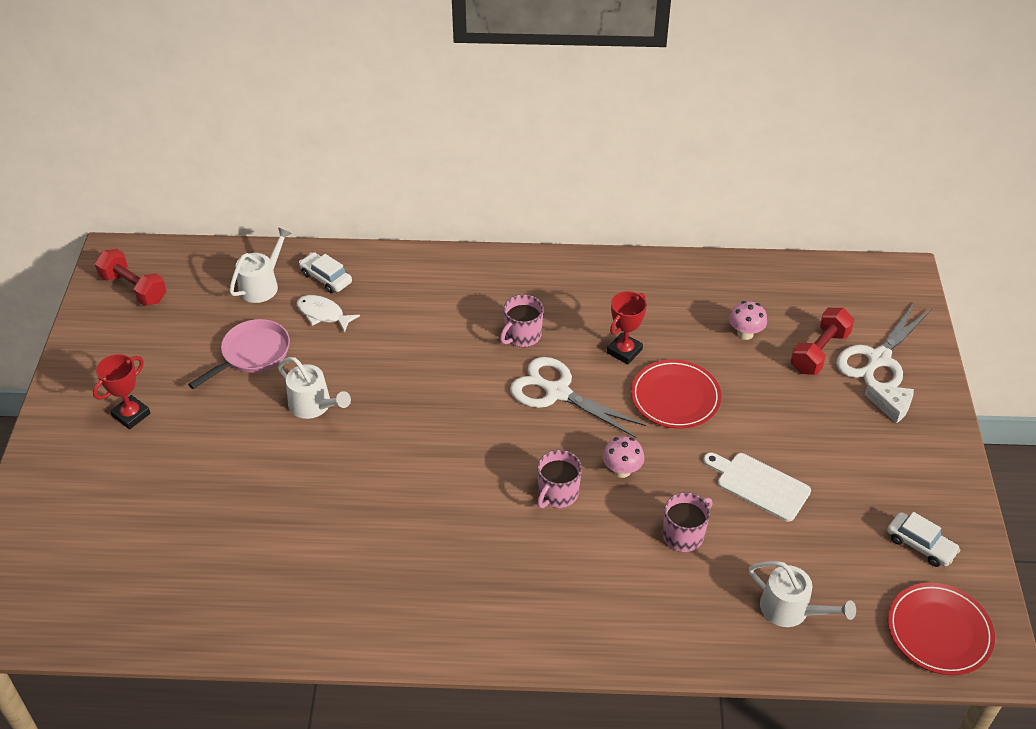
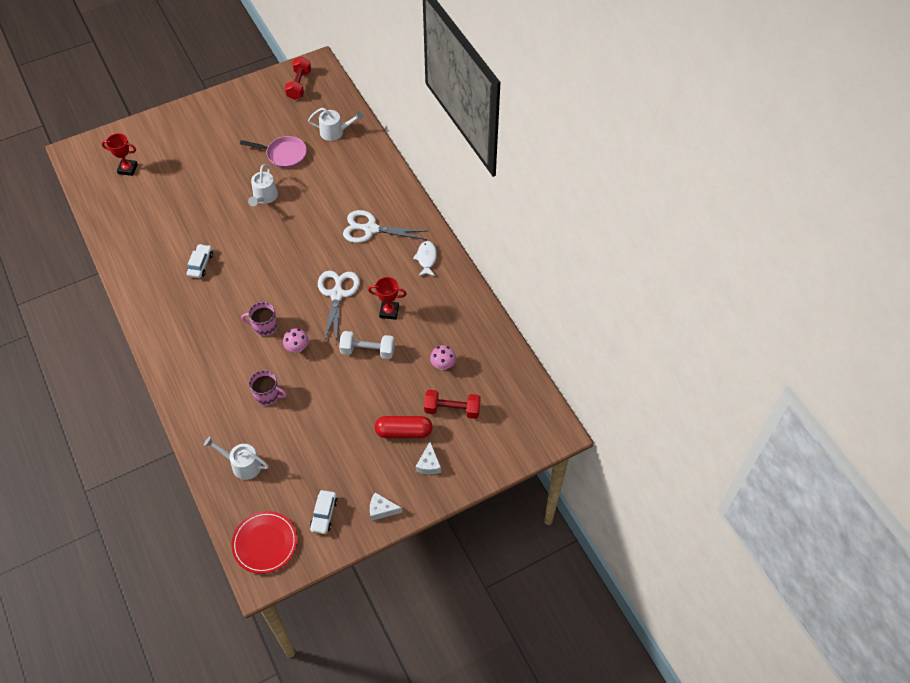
camera: 60 degrees right, 10 degrees up
red trophy [93,354,151,429] -> red trophy moved to [102,133,138,176]
white fish [296,295,360,332] -> white fish moved to [413,241,437,276]
white car [299,252,352,293] -> white car moved to [187,244,213,278]
pink mug [500,294,543,347] -> none
red plate [631,359,722,429] -> white dumbbell [339,331,395,359]
white cutting board [703,453,811,522] -> none
white watering can [749,561,856,627] -> white watering can turned 105 degrees clockwise [204,436,269,480]
white scissors [836,302,932,387] -> white scissors moved to [343,210,427,243]
none -> white cheese [370,492,402,521]
none -> red capsule [375,416,433,438]

